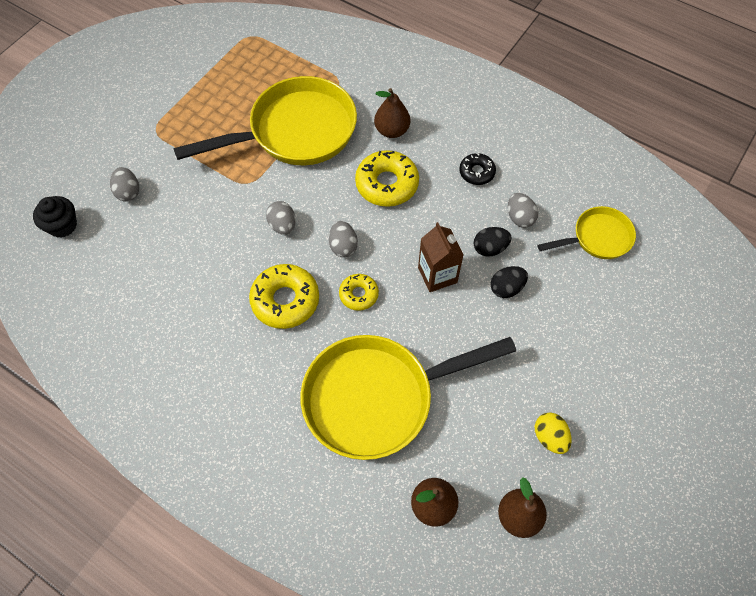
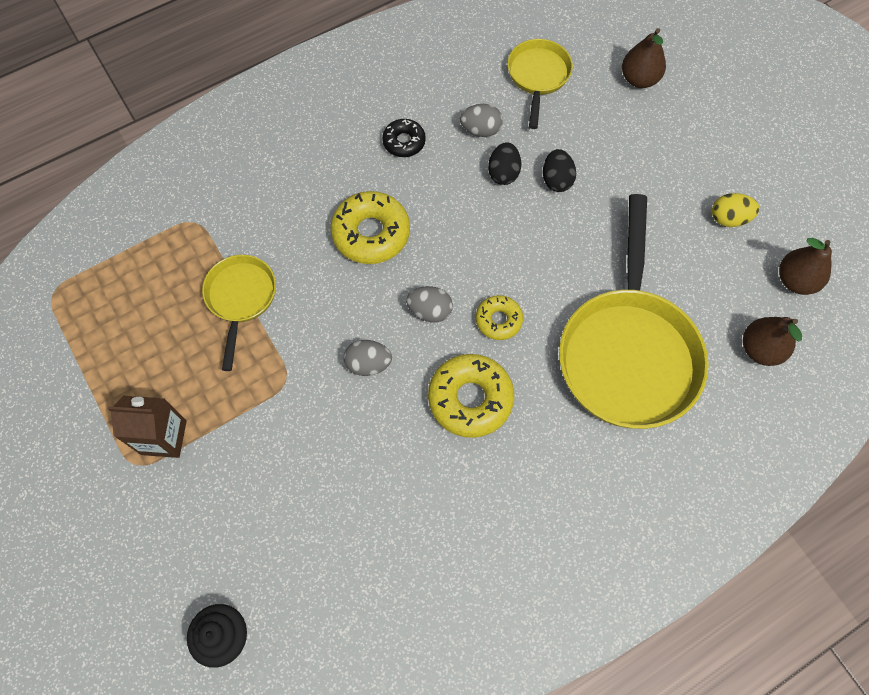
camera: 65 degrees left, 5 degrees up
grey egg [110,167,139,202] -> none
yellow pan [173,76,357,165] -> yellow pan [202,255,276,371], size x0.52
brown pear [374,88,410,138] -> brown pear moved to [622,28,666,88]
brown carton [418,222,463,292] -> brown carton moved to [108,396,187,458]

